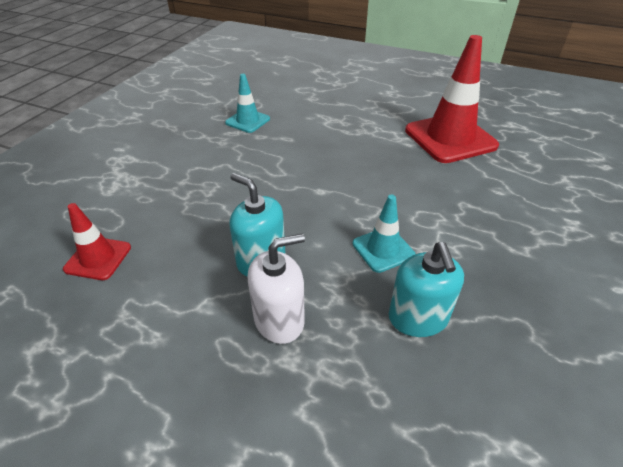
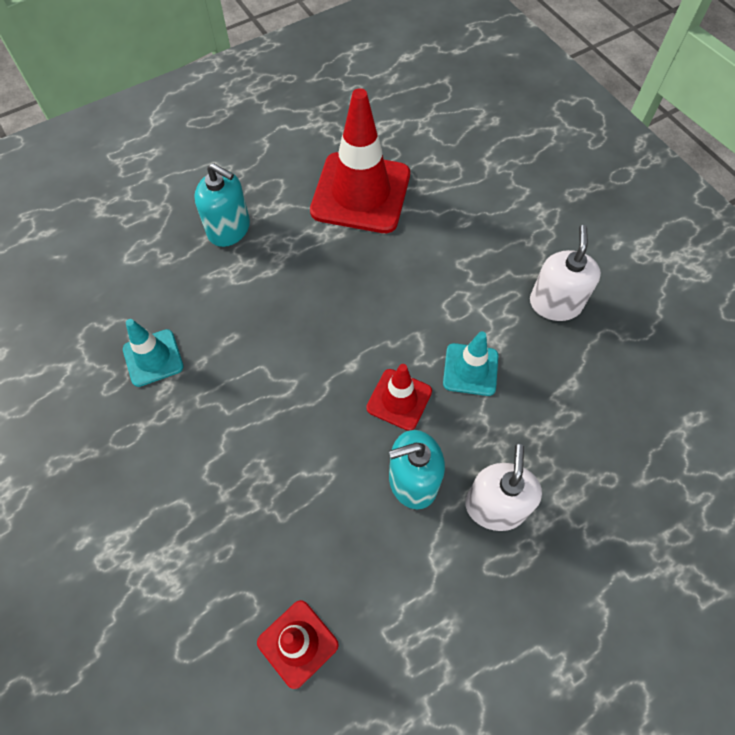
camera: 55 degrees left, 20 degrees up
turquoise soap dispenser [389,242,464,337] -> turquoise soap dispenser moved to [194,163,250,247]
none -> red traffic cone [366,364,432,431]
none -> white soap dispenser [530,225,601,321]

